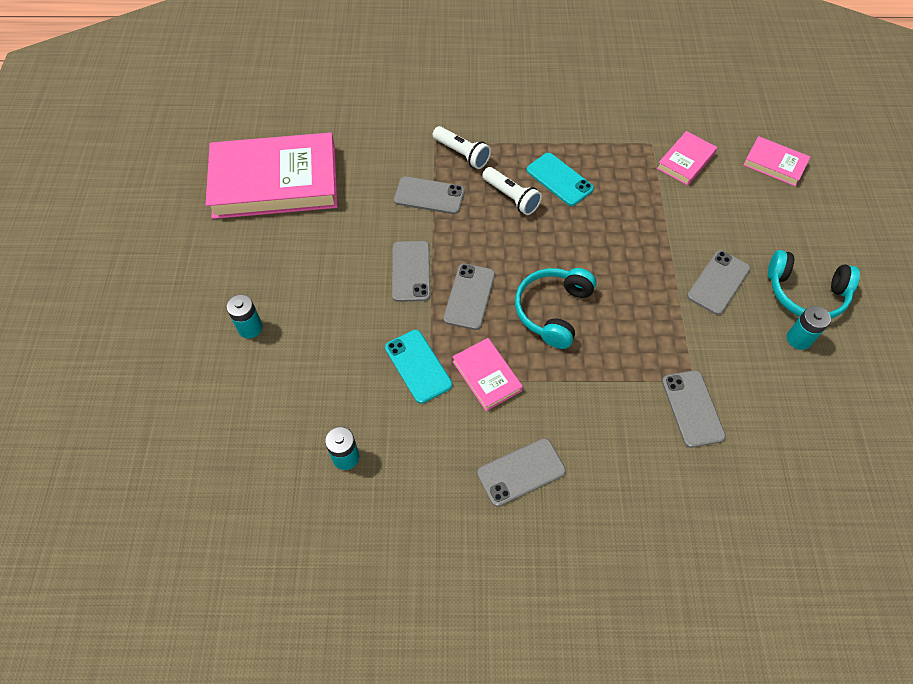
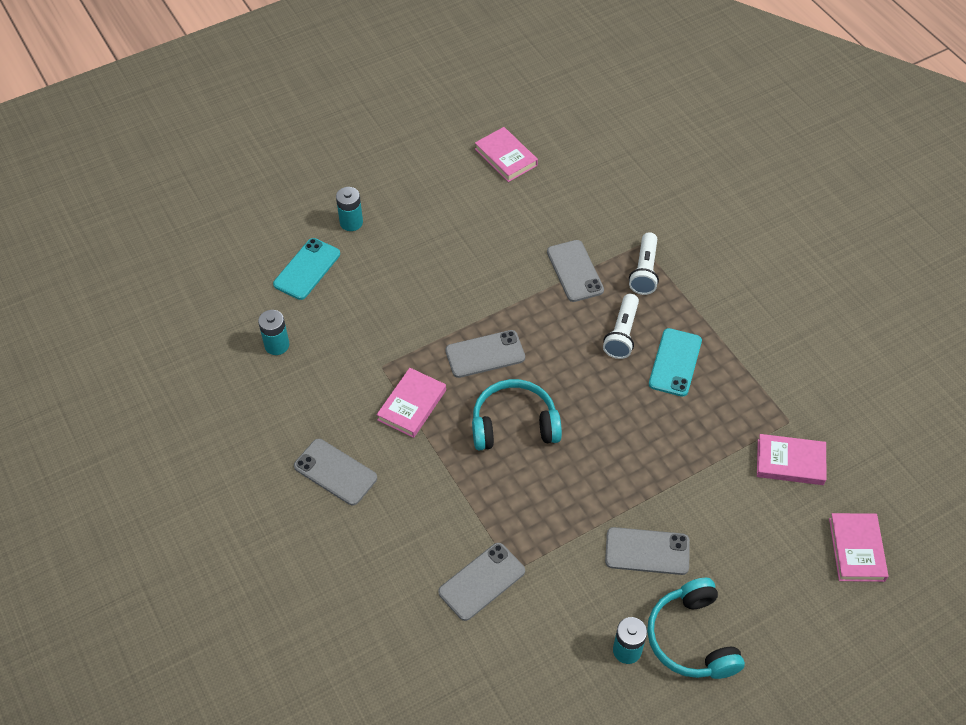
camera: 60 degrees right, 5 degrees down
pink book [206,133,338,219] -> pink book [475,127,538,182], size x0.45
turquoise phone [385,330,452,404] -> turquoise phone moved to [273,238,340,300]
grey phone [392,241,431,302] -> none

